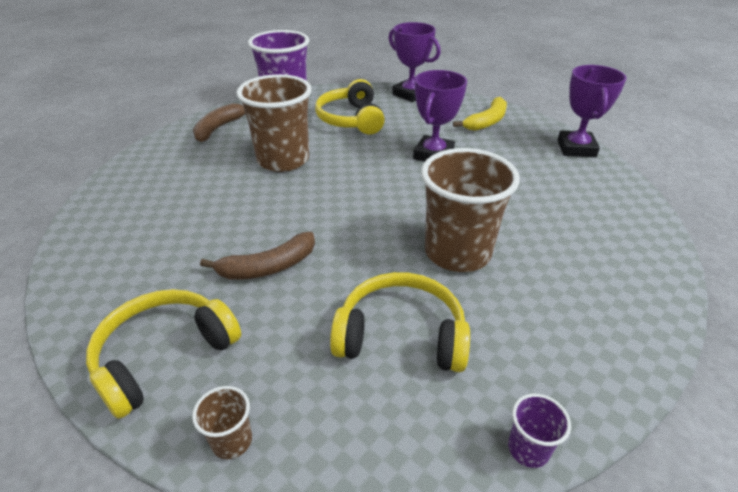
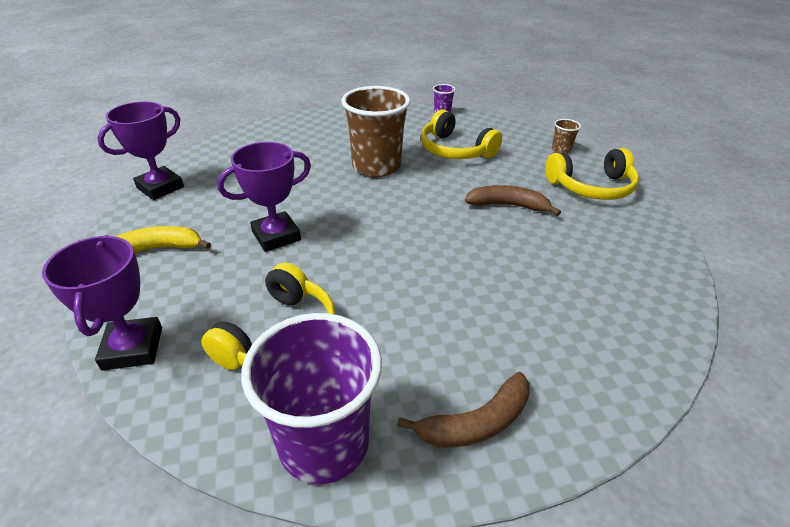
camera: 145 degrees left, 0 degrees up
brown cup [237,74,312,172] -> none

